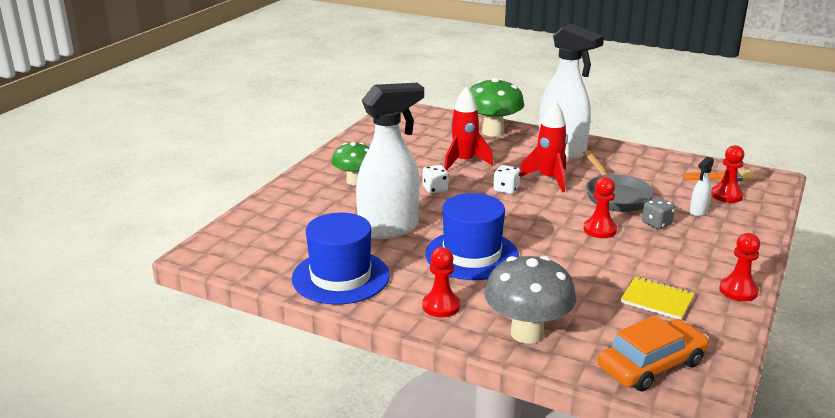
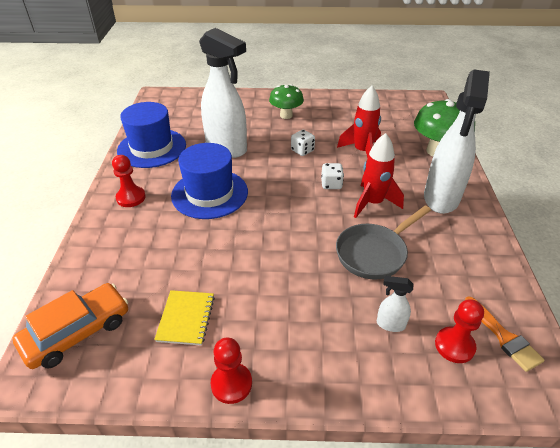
camera: 65 degrees right, 15 degrees up
grey mushroom [484,256,576,344] -> none
red pawn [584,177,617,238] -> none
orange car [598,316,709,392] -> orange car turned 75 degrees counterclockwise [13,283,128,369]
grey dice [642,197,675,229] -> none

